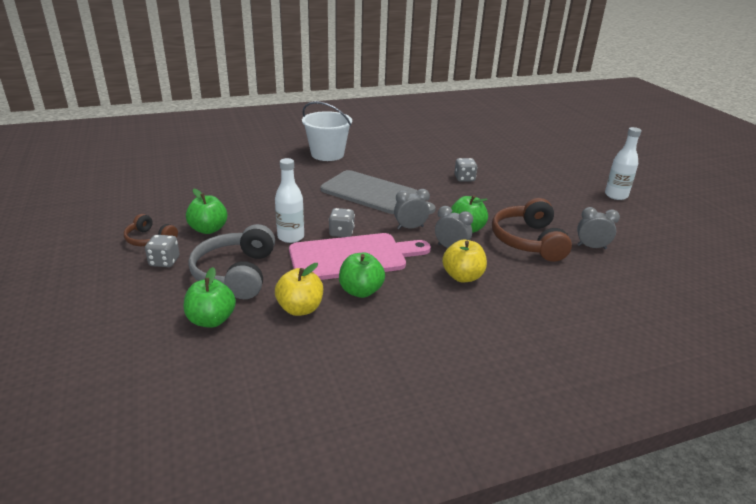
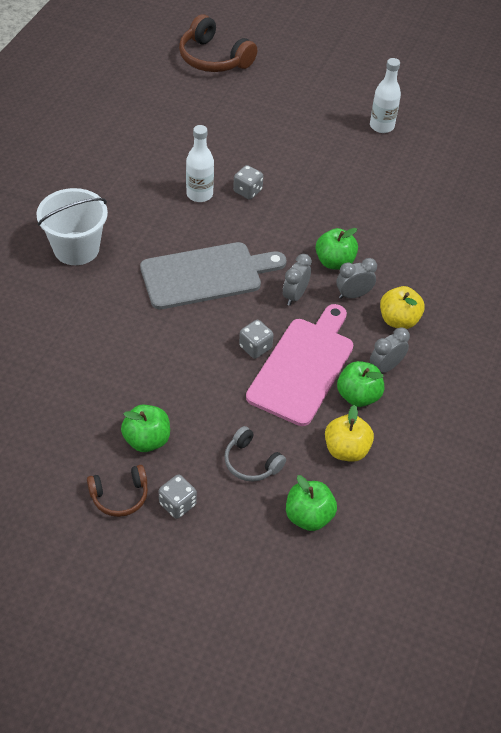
camera: 50 degrees left, 20 degrees up
grey headphones [188,224,275,299] -> grey headphones [224,426,286,482], size x0.57
white bottle [275,158,304,243] -> white bottle moved to [186,125,214,202]
brown headphones [492,198,572,262] -> brown headphones moved to [179,14,257,72]
grey clock [577,207,620,249] -> grey clock moved to [370,327,410,373]

